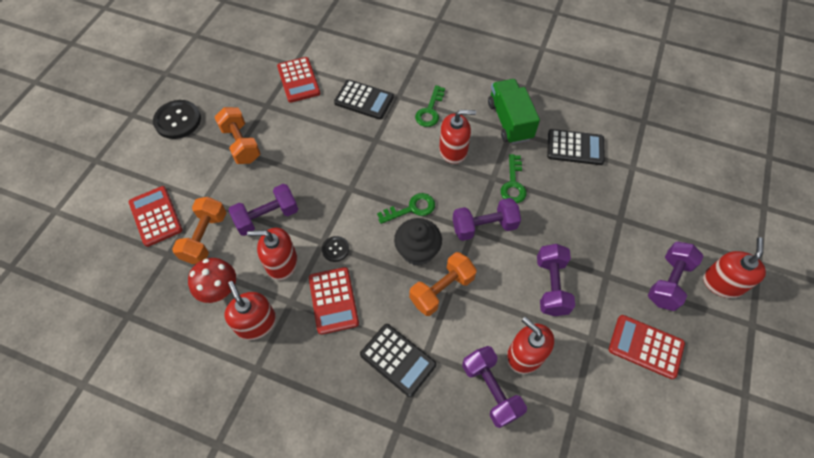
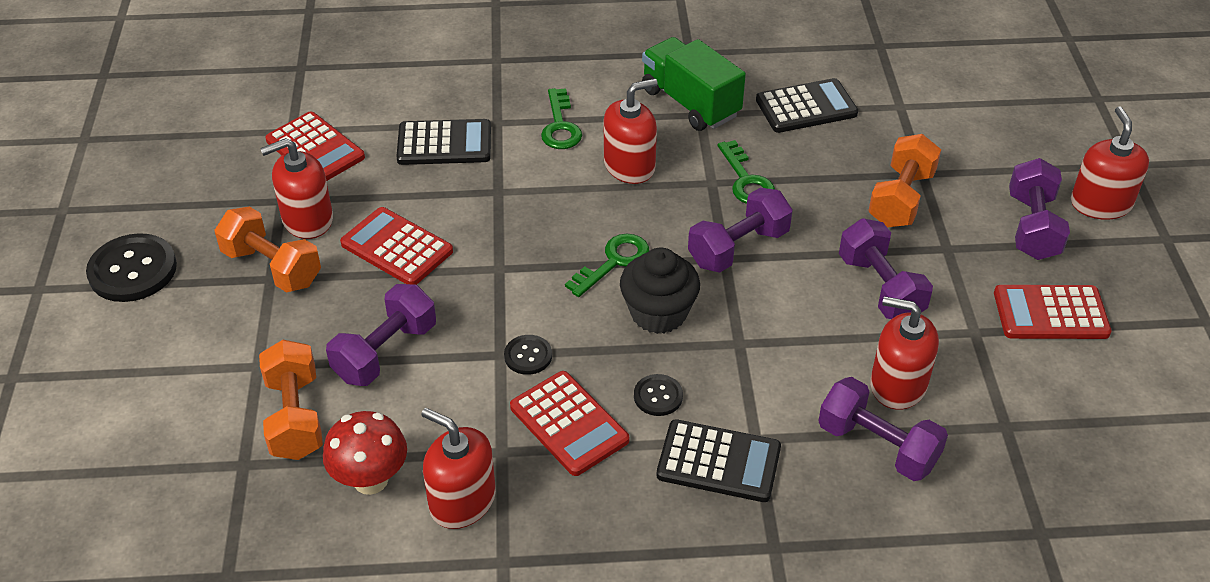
camera: 25 degrees left, 15 degrees down
red calculator [129,186,183,247] -> red calculator moved to [340,207,453,285]
red soap dispenser [247,227,298,280] -> red soap dispenser moved to [260,138,333,239]
orange dumbbell [409,252,477,316] -> orange dumbbell moved to [868,134,941,227]
none -> black button [634,374,683,416]

